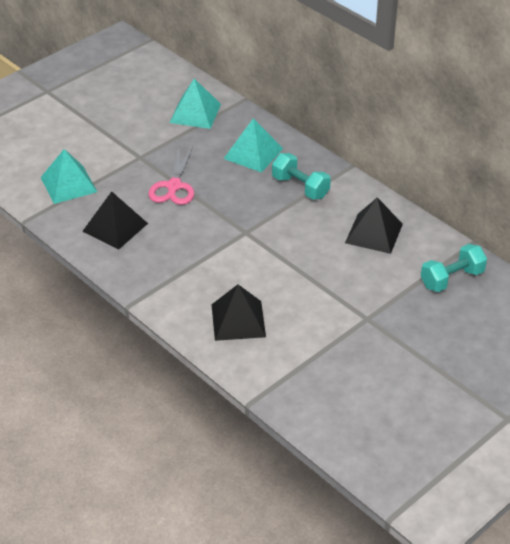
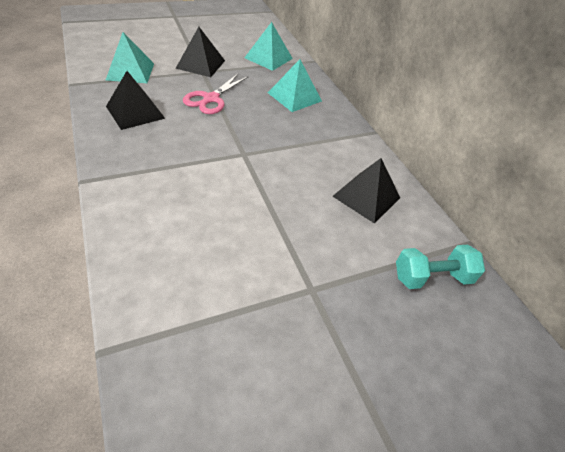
camera: 15 degrees right, 5 degrees up
black pyramid [211,284,266,341] -> black pyramid moved to [175,27,225,77]
turquoise dumbbell [272,153,331,200] -> none

